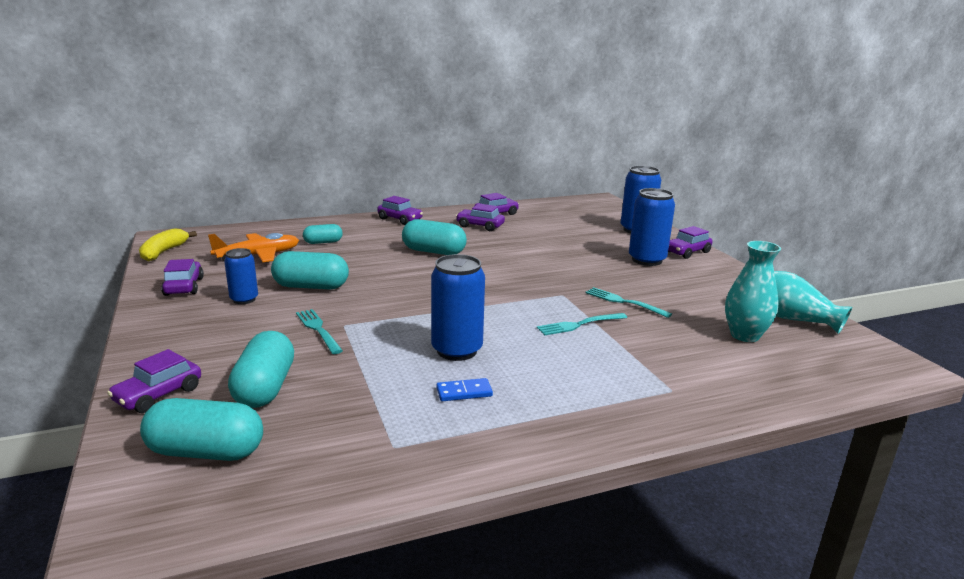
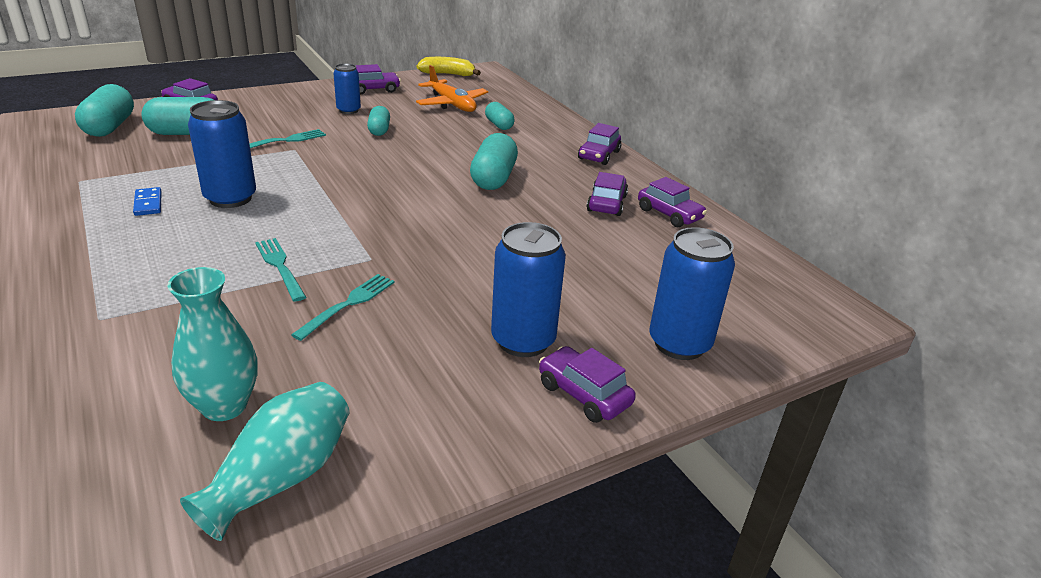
camera: 80 degrees right, 10 degrees up
turquoise capsule [271,251,349,289] -> turquoise capsule [367,106,390,136], size x0.60

